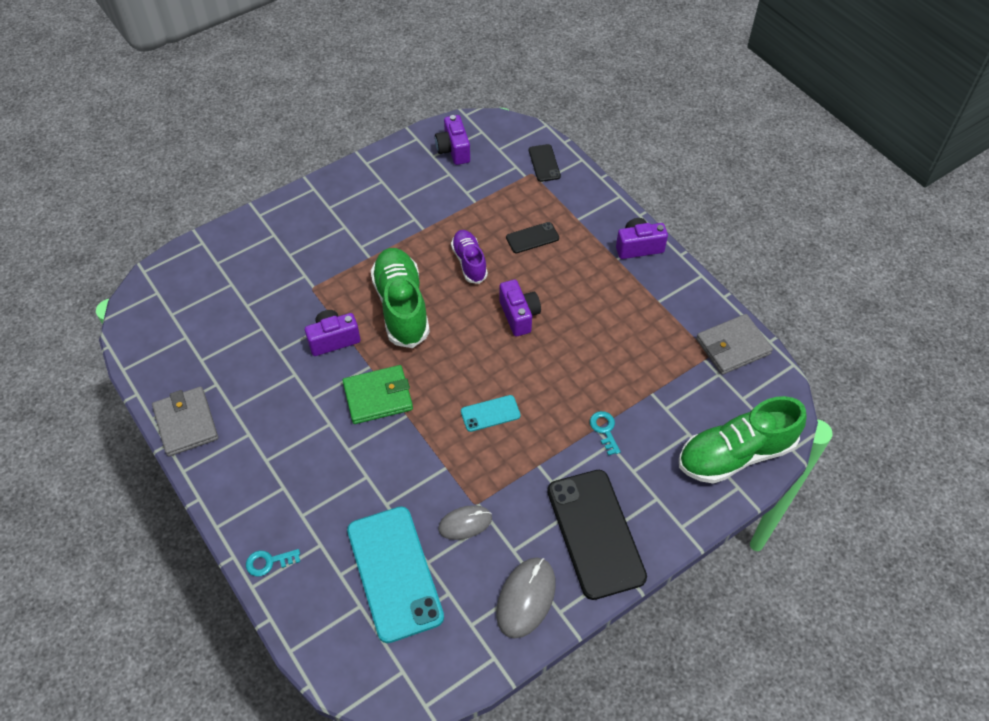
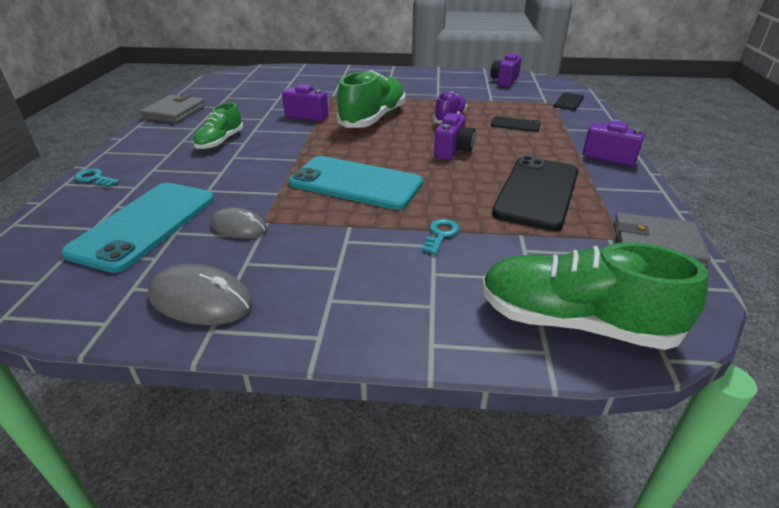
camera: 40 degrees right, 20 degrees down
green wallet [342,365,413,424] -> none
turquoise phone [461,395,521,432] -> turquoise phone [289,156,423,210], size x2.14
grey mouse [496,558,556,639] -> grey mouse turned 45 degrees clockwise [148,264,253,325]
black phone [547,470,647,600] -> black phone moved to [492,156,579,231]
none -> green shoe [193,102,243,150]

